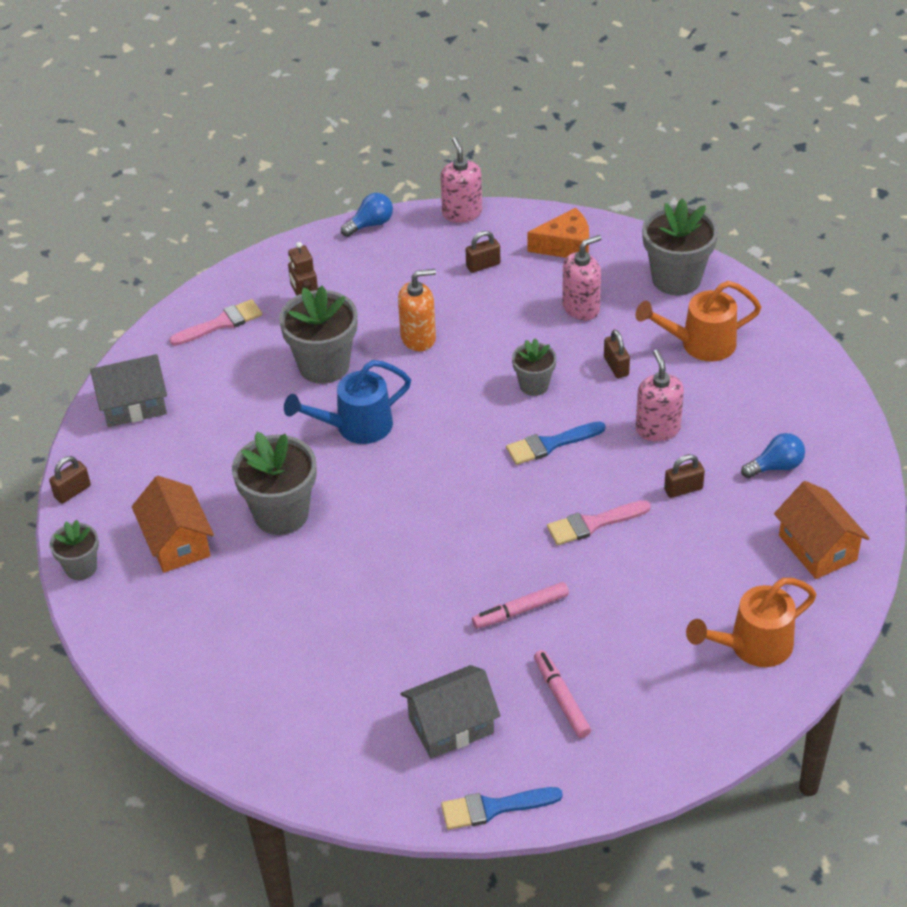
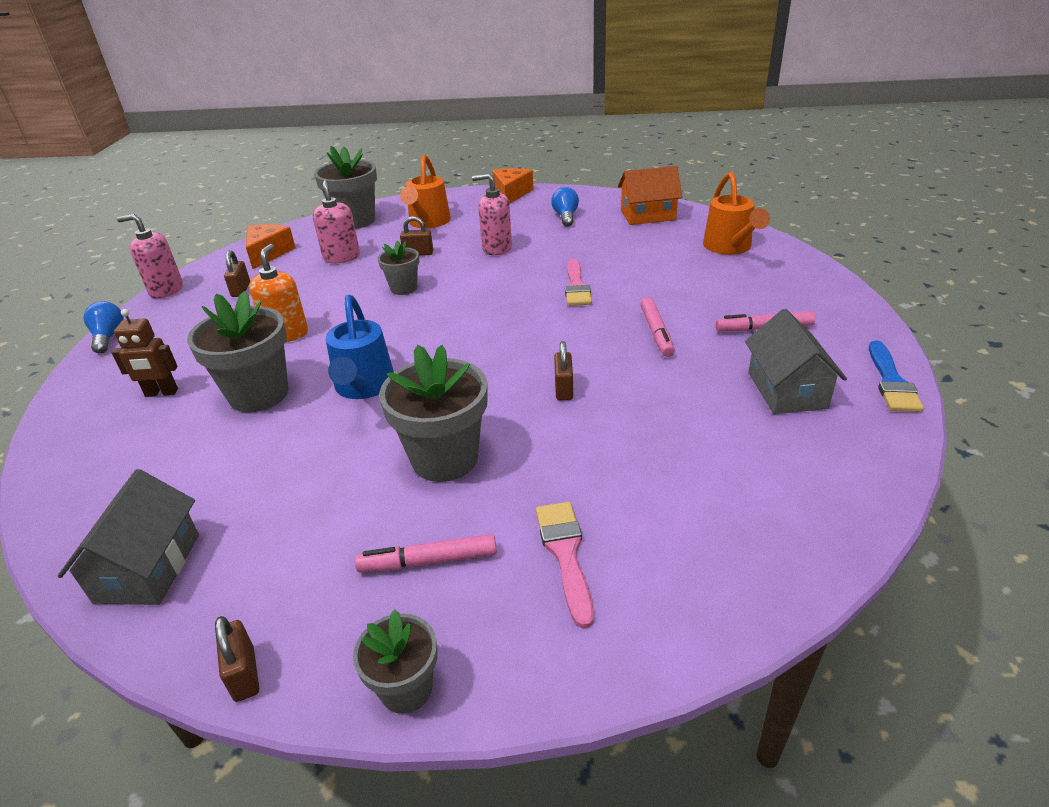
camera: 70 degrees left, 10 degrees down
orange house [132,476,214,573] -> pink marker [355,534,497,572]
pink brush [169,299,262,346] -> pink brush moved to [536,502,594,629]
blue brush [506,421,605,465] -> none
brown padlock [664,454,705,498] -> brown padlock moved to [554,341,573,400]
none -> orange cheese [492,168,534,204]

